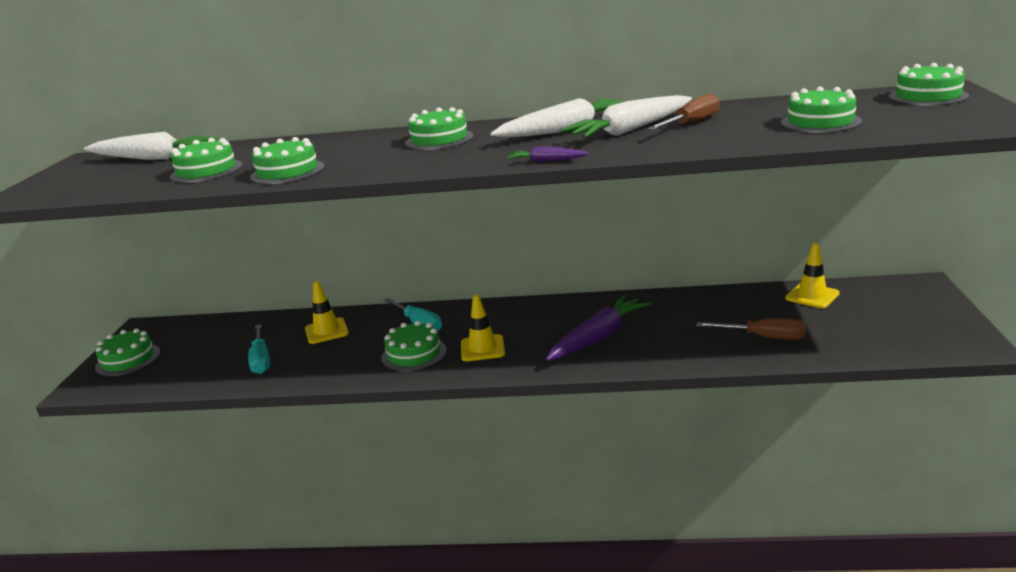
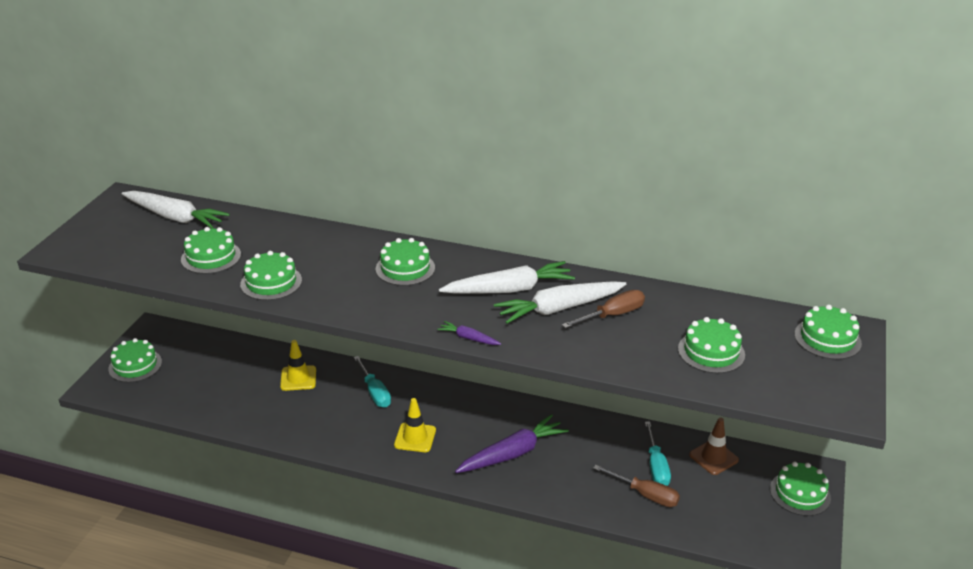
camera: 10 degrees right, 10 degrees up
turquoise screwdriver [248,324,270,374] -> turquoise screwdriver moved to [645,421,671,486]
green cake [382,321,447,371] -> green cake moved to [770,462,831,516]
yellow traffic cone [785,242,840,308] -> brown traffic cone [689,418,739,475]

